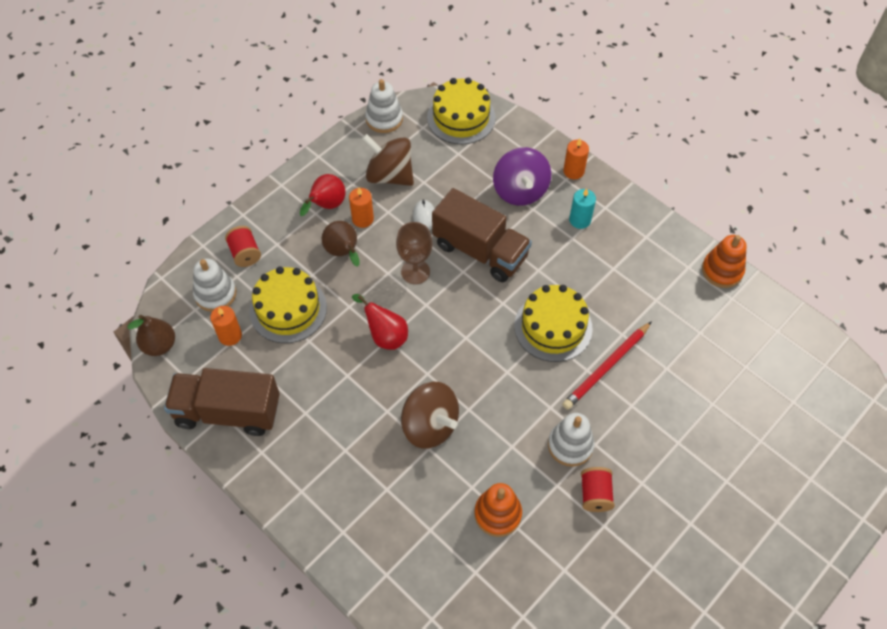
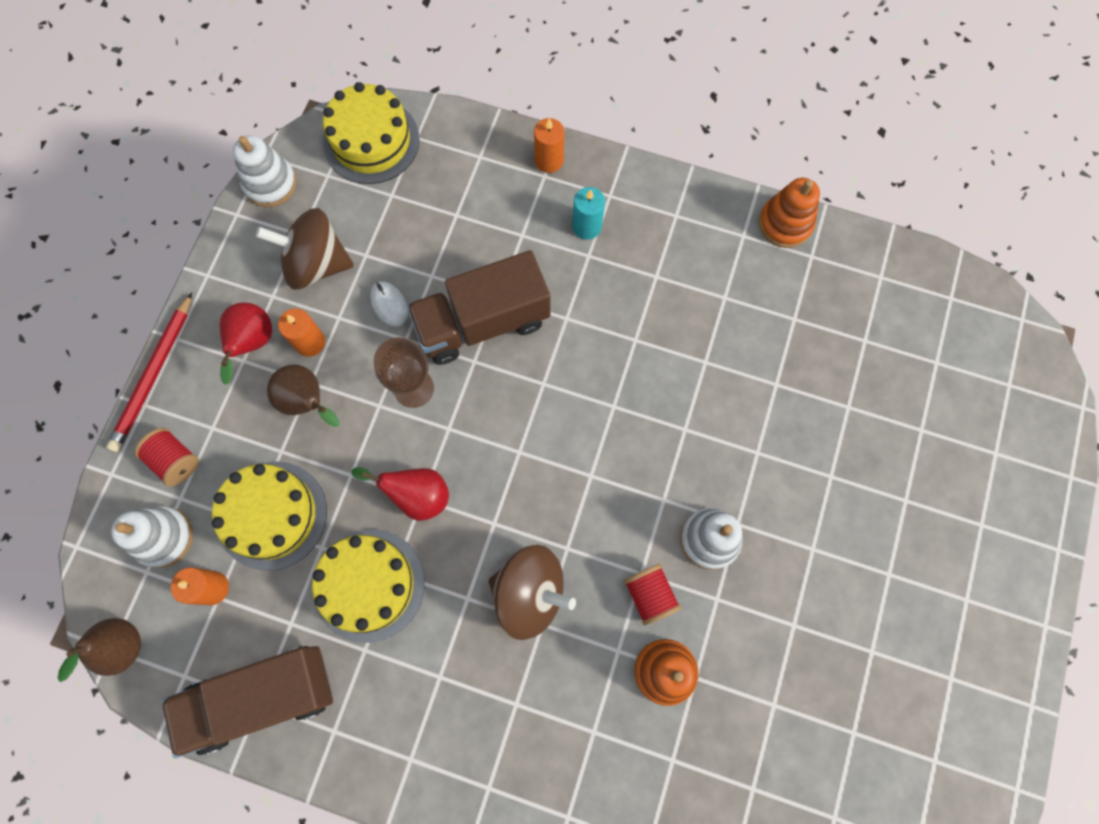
camera: 25 degrees left, 15 degrees up
brown truck [432,188,532,282] -> brown truck turned 150 degrees clockwise [407,250,550,365]
purple spinning top [493,147,551,206] -> none
yellow cake [514,285,592,362] -> yellow cake moved to [312,529,425,643]
red pencil [562,321,652,410] -> red pencil moved to [106,292,192,452]
red spool [581,467,615,512] -> red spool moved to [624,564,681,625]

